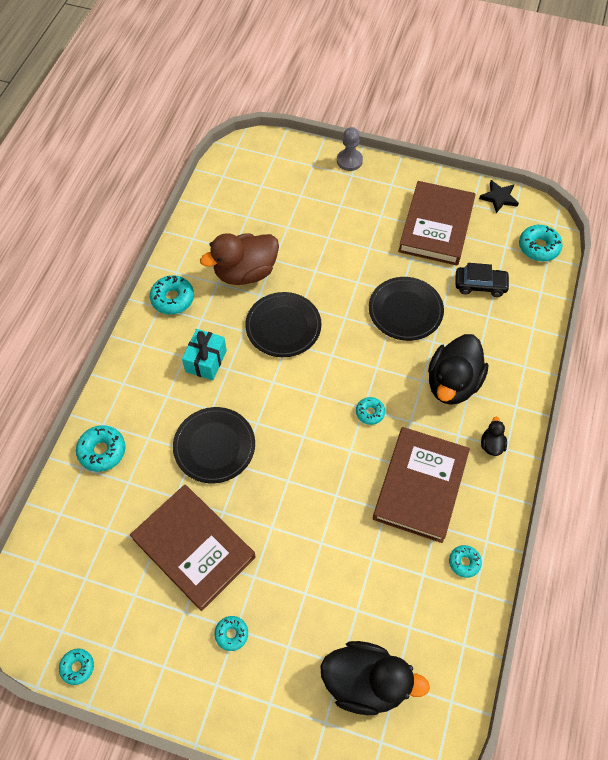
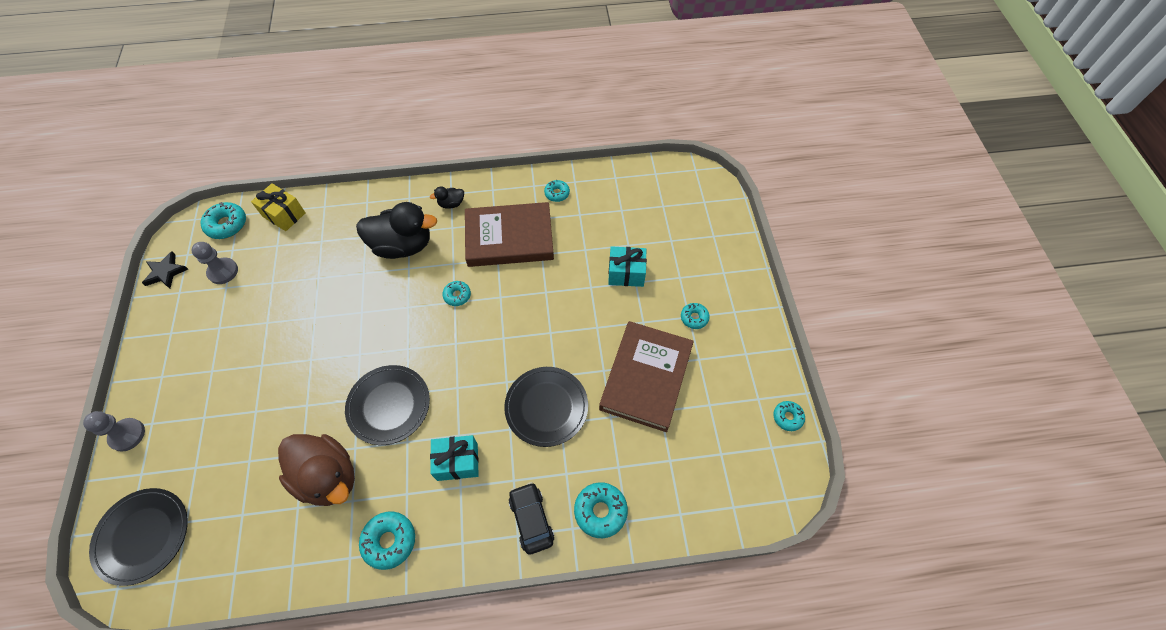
camera: 115 degrees left, 0 degrees up
black duck [320,641,430,715] -> none
black plate [369,277,444,341] -> black plate moved to [89,488,188,586]
brown book [398,181,475,266] -> none
black car [455,263,510,297] -> black car moved to [509,482,554,555]
none -> grey pawn [191,242,238,284]
none -> yellow gift [251,183,306,231]
none -> turquoise gift [608,246,647,287]

